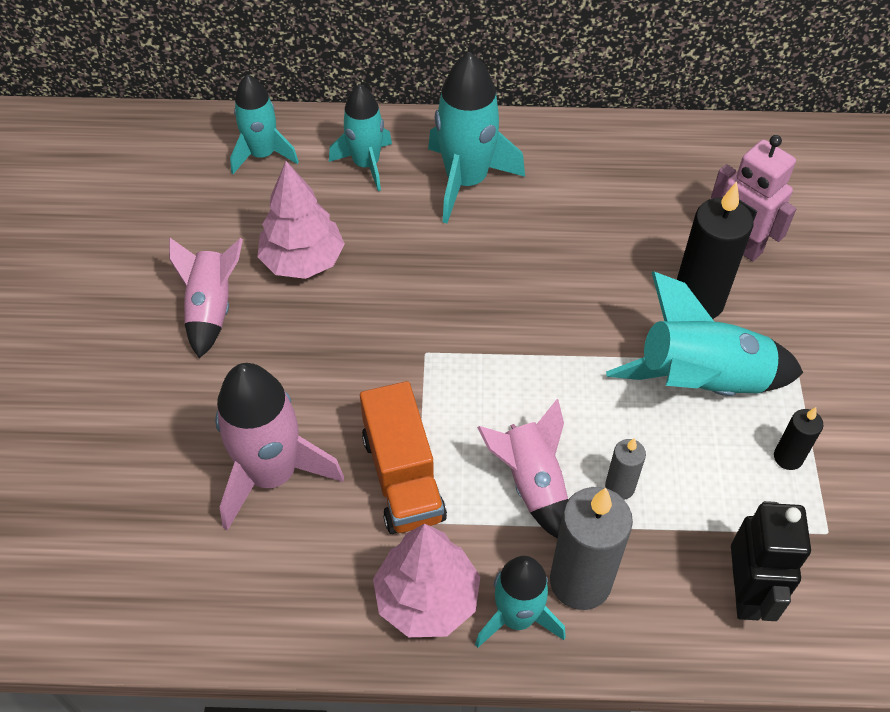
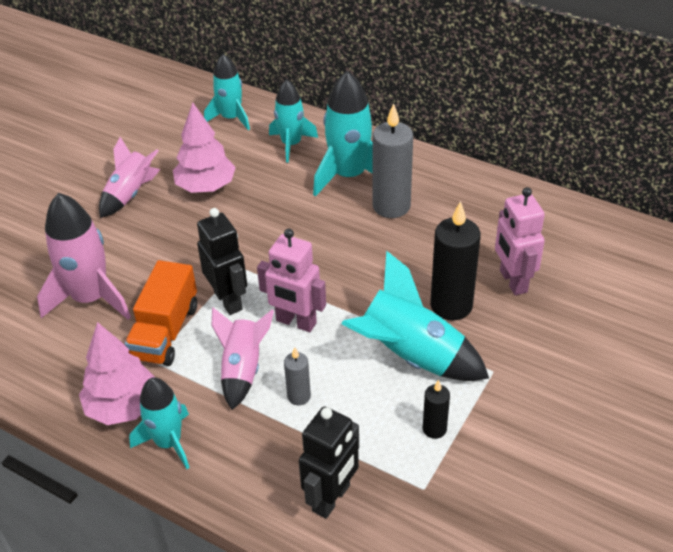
camera: 30 degrees right, 10 degrees down
grey candle [550,487,633,610] -> grey candle moved to [373,103,413,218]
none -> black robot [197,208,247,315]
none -> pink robot [257,229,326,332]

